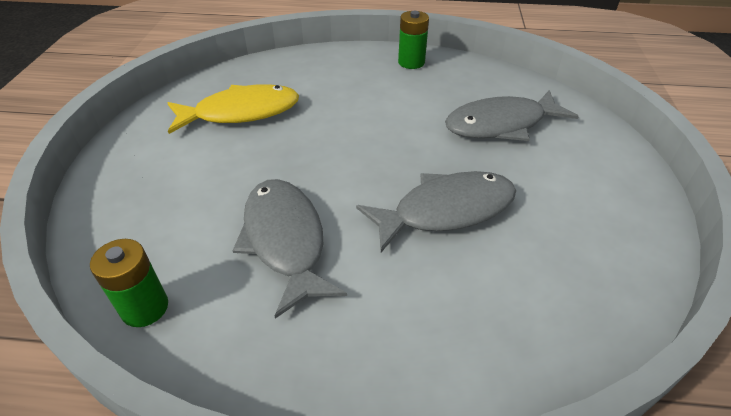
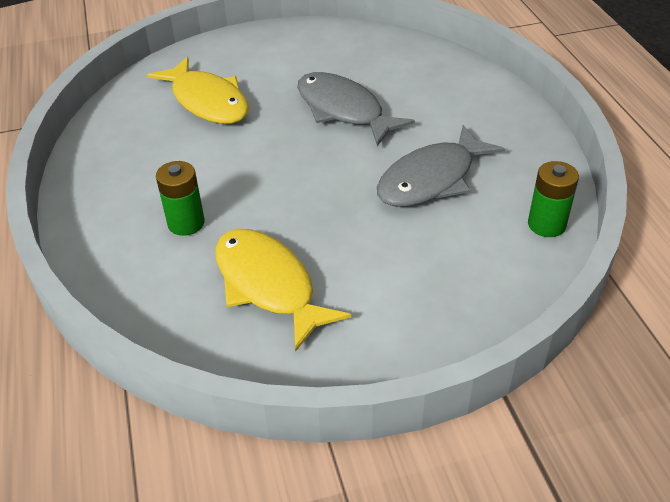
camera: 110 degrees left, 0 degrees up
green battery [398,11,429,69] -> green battery moved to [156,161,205,236]
grey fish [445,90,579,141] -> yellow fish [147,57,249,124]

